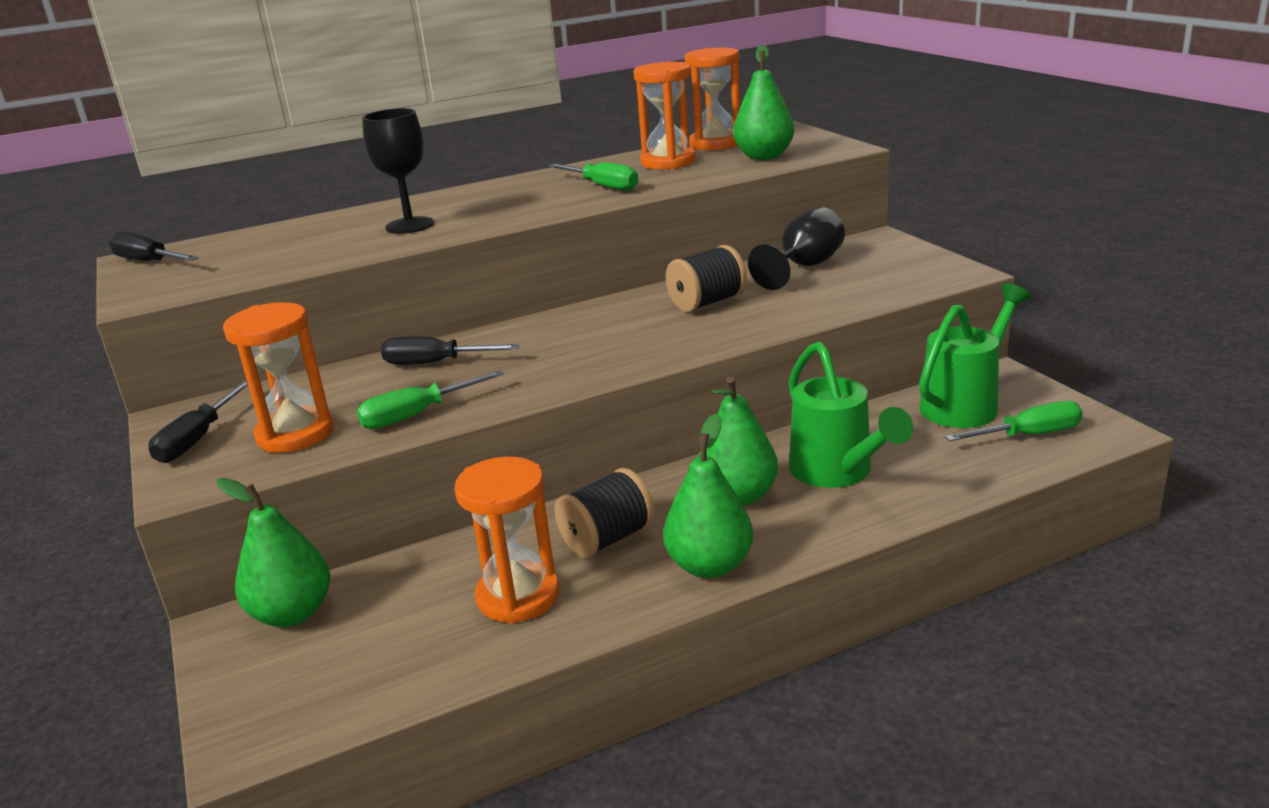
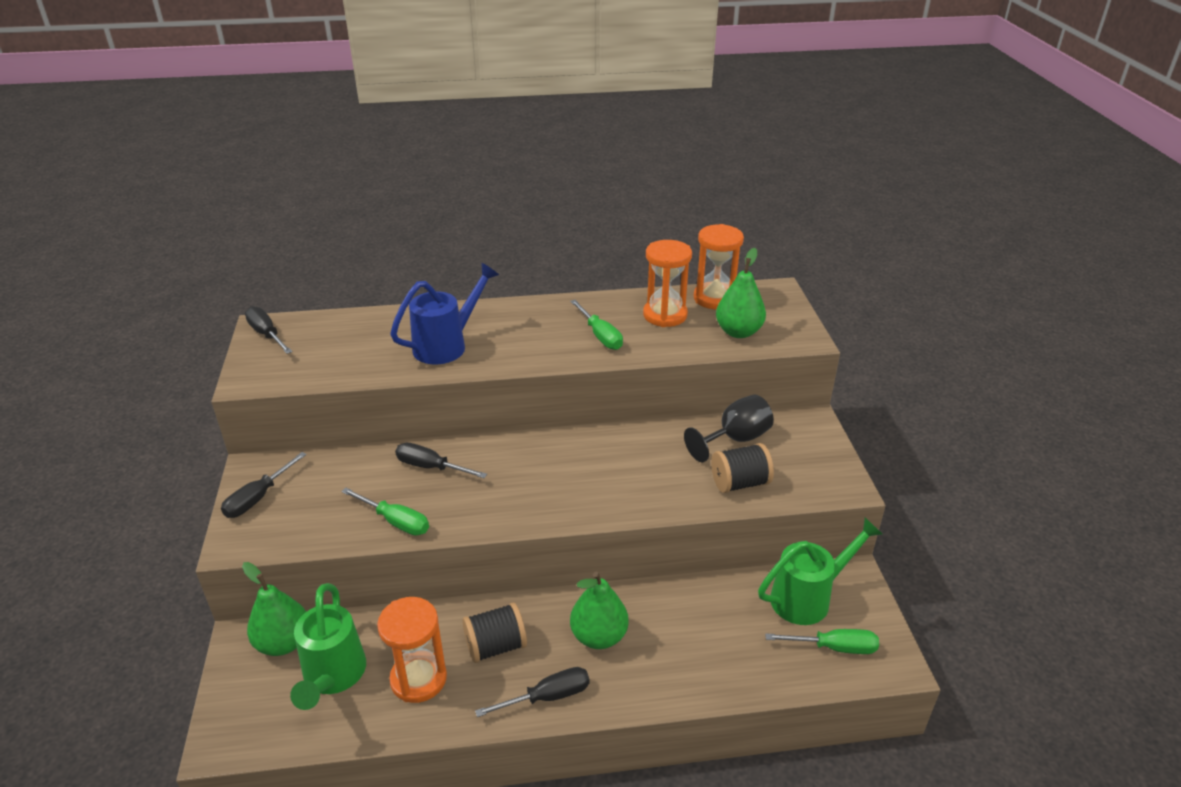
camera: 15 degrees right, 10 degrees up
orange hourglass [223,302,334,453] -> none
green screwdriver [357,370,504,429] -> green screwdriver turned 135 degrees counterclockwise [341,488,429,536]
black goblet [362,108,434,234] -> blue watering can [390,263,499,364]
green pear [663,414,753,578] -> black screwdriver [475,667,590,717]
black spool [666,245,747,312] -> black spool moved to [711,443,774,493]
green watering can [788,341,913,488] -> green watering can moved to [290,583,366,710]

